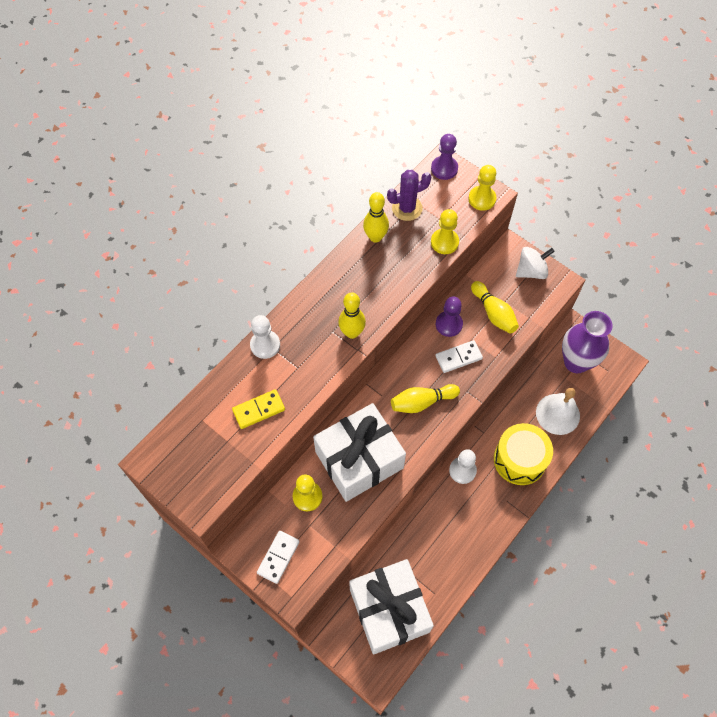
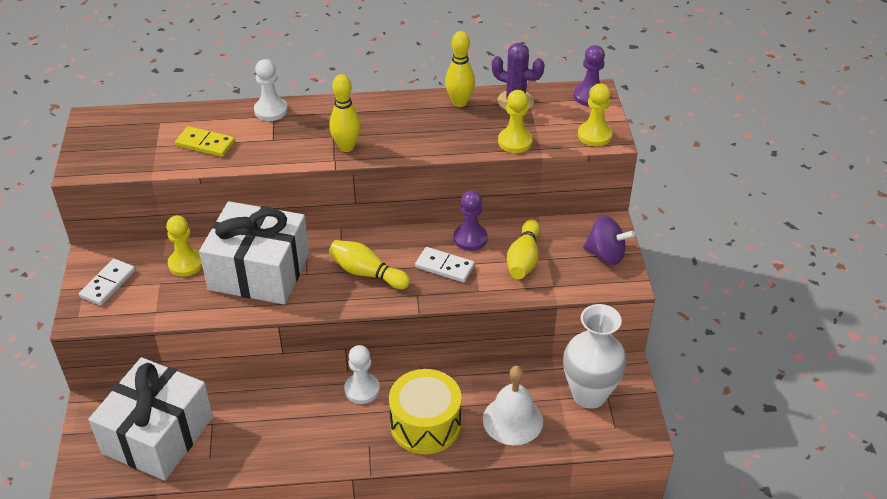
camera: 45 degrees right, 20 degrees down
white domino [257,531,300,584] -> white domino turned 45 degrees counterclockwise [79,259,135,306]
white spinning top [516,247,555,279] -> purple spinning top [583,216,635,265]
purple vase [562,311,613,373] -> white vase [563,304,627,409]

